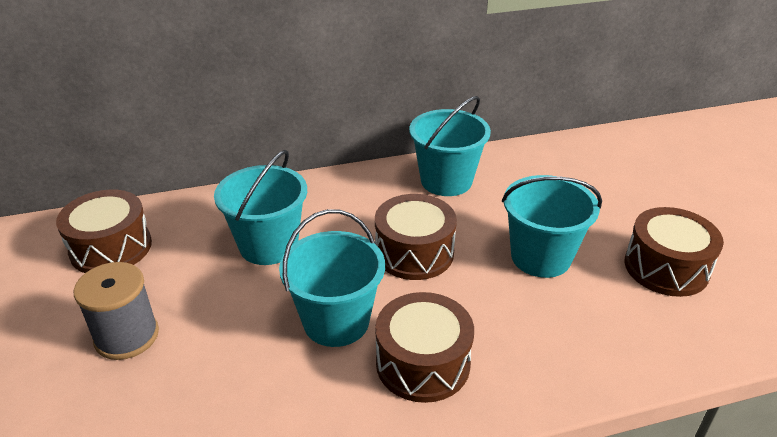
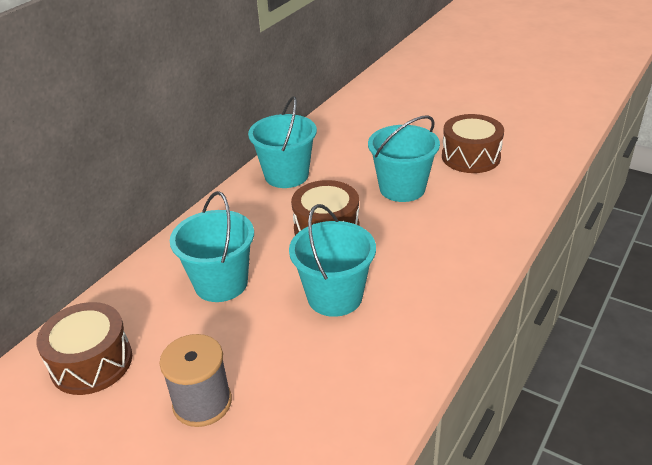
camera: 40 degrees left, 0 degrees up
brown drum [375,292,474,403] -> none

